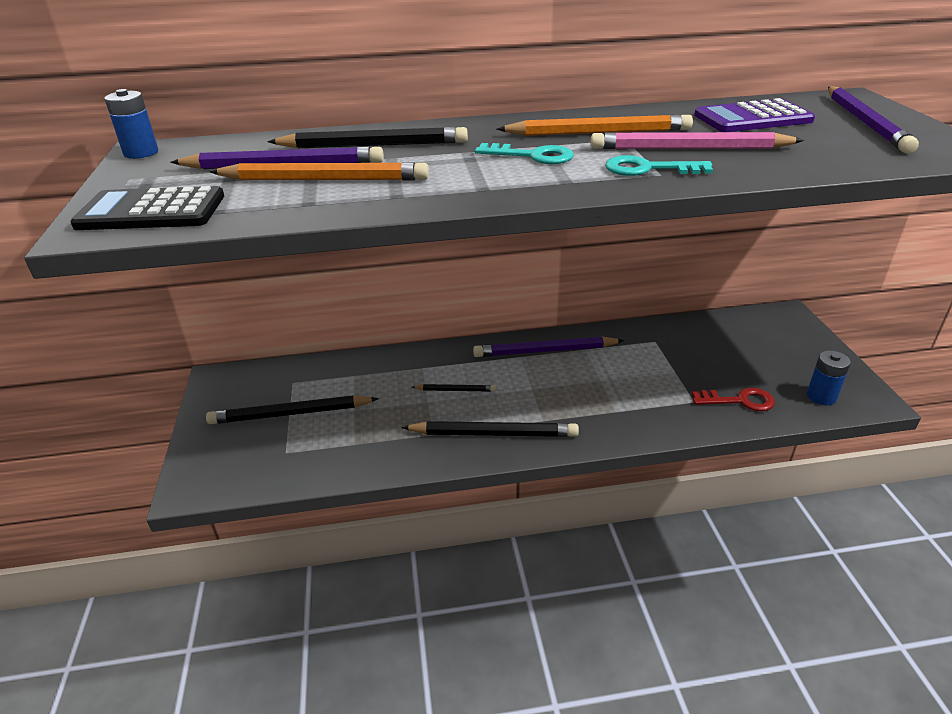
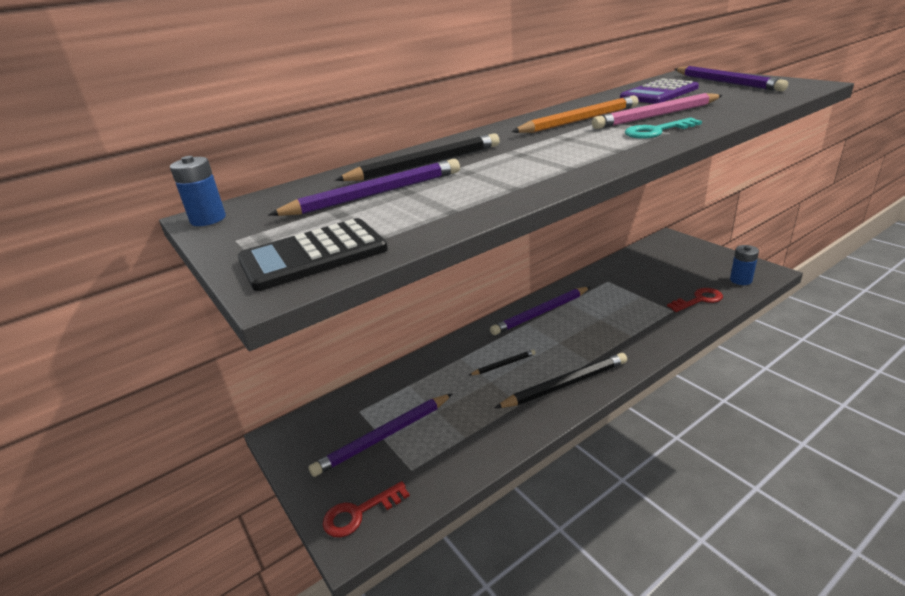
camera: 25 degrees left, 5 degrees down
black pencil [206,395,379,424] -> purple pencil [309,394,452,477]
orange pencil [209,162,429,180] -> none
turquoise key [475,143,574,164] -> none
none -> red key [323,481,410,537]

